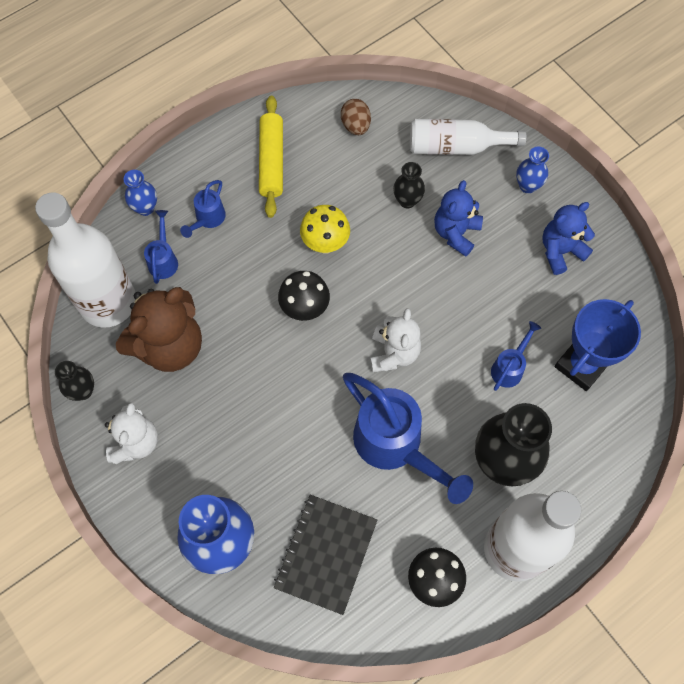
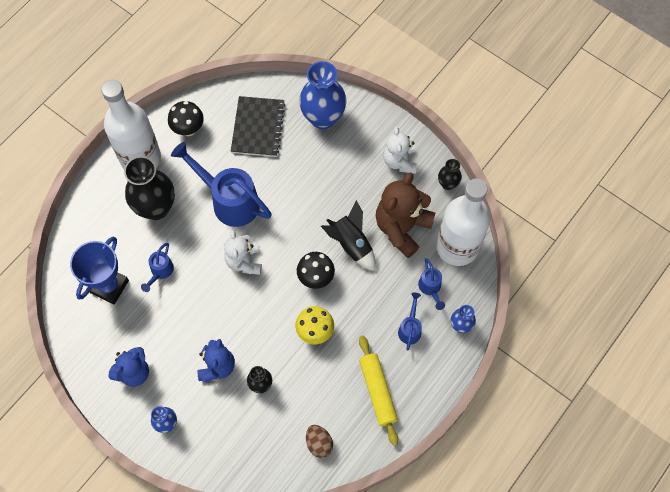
camera: 165 degrees right, 0 degrees up
white bottle [410,119,527,155] -> none
none -> black rocket [321,200,376,271]

